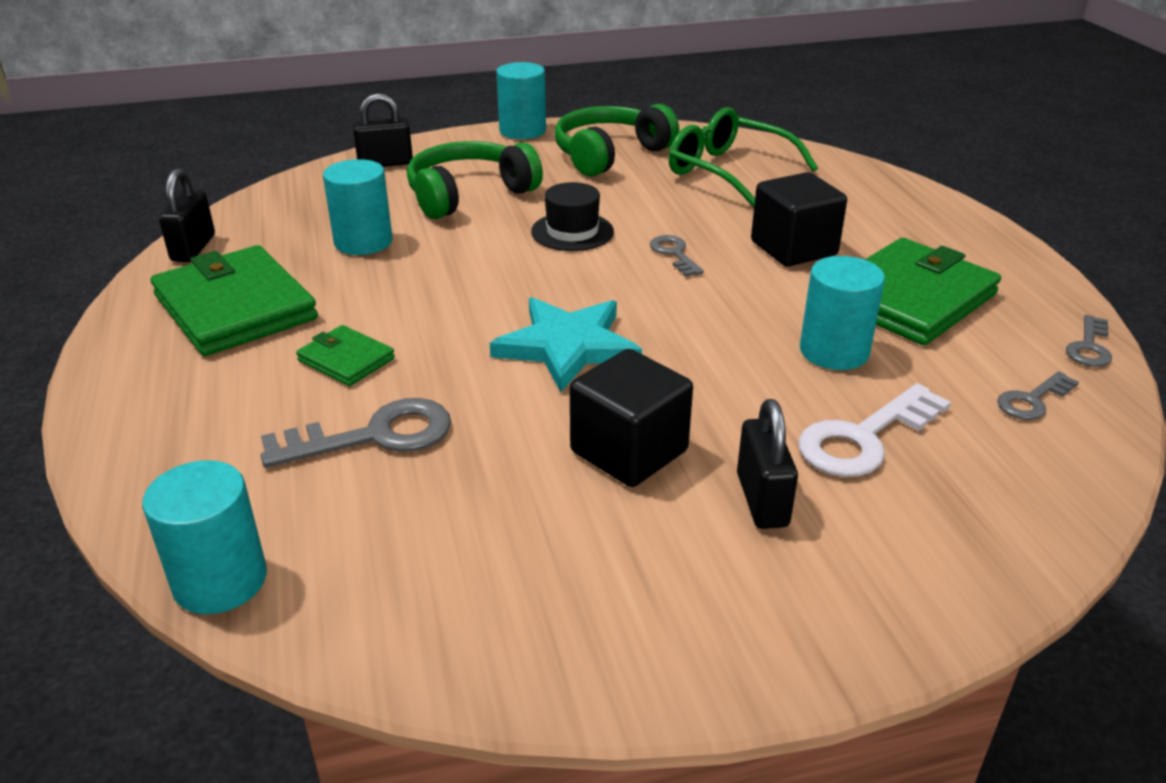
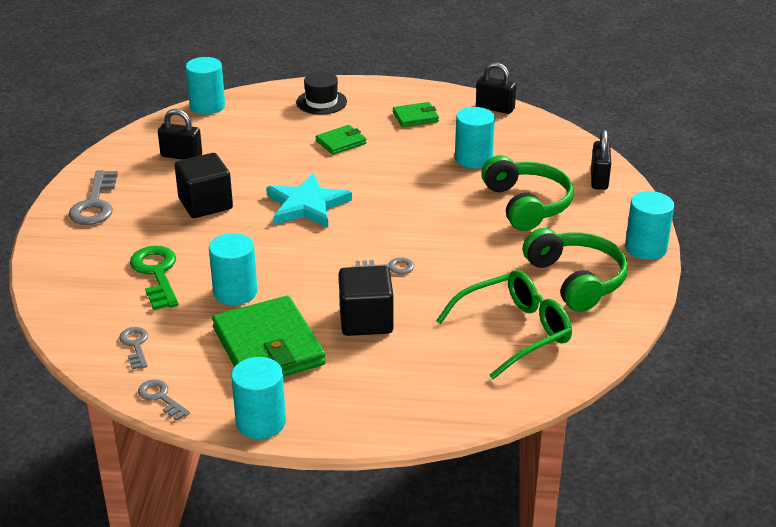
camera: 110 degrees right, 0 degrees up
green wallet [151,245,318,356] -> green wallet [393,102,439,127], size x0.49
grey key [261,398,451,468] -> grey key moved to [68,170,118,225]
black hat [531,182,614,251] -> black hat moved to [296,72,347,115]
black padlock [737,399,798,529] -> black padlock moved to [158,109,202,160]
white key [798,383,951,477] -> green key [130,246,179,310]
none -> turquoise cylinder [231,357,286,439]

